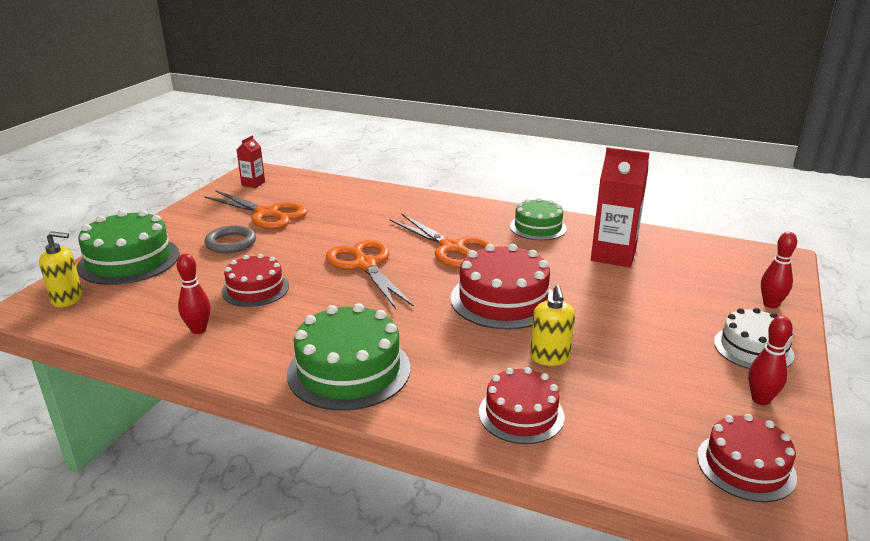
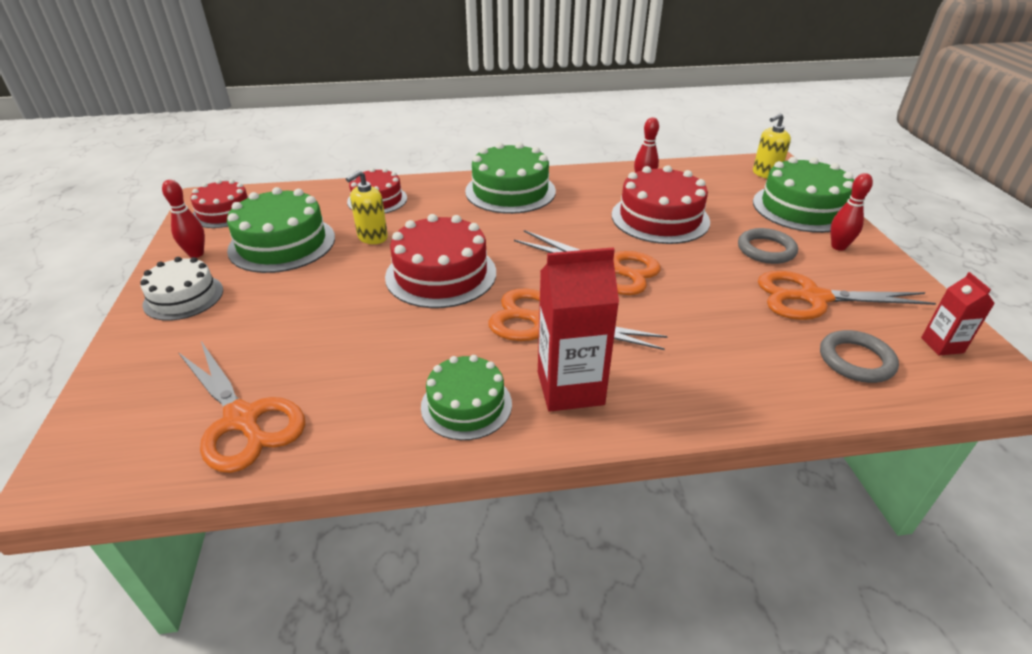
camera: 150 degrees right, 10 degrees up
red cake [221,254,289,307] -> red cake [612,165,710,244], size x1.56
yellow soap dispenser [530,285,575,366] -> yellow soap dispenser turned 105 degrees counterclockwise [346,170,388,244]
red carton [591,147,650,267] -> red carton moved to [538,247,619,412]
red bowling pin [761,232,797,309] -> red bowling pin moved to [830,173,873,251]
none -> orange scissors [178,341,305,473]
none -> green cake [227,187,335,273]
none -> grey ring [820,330,899,383]

